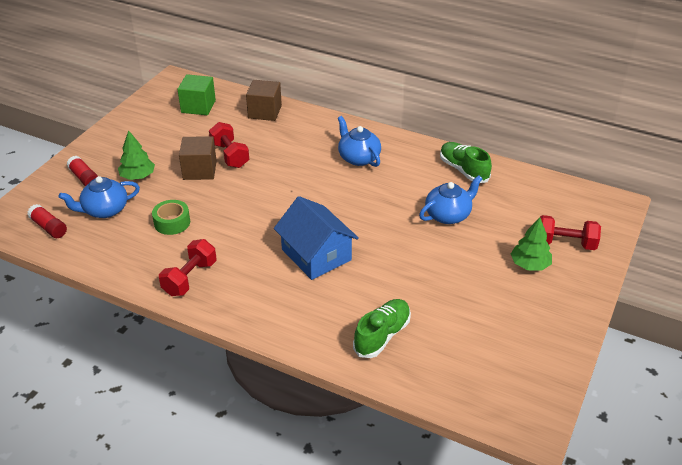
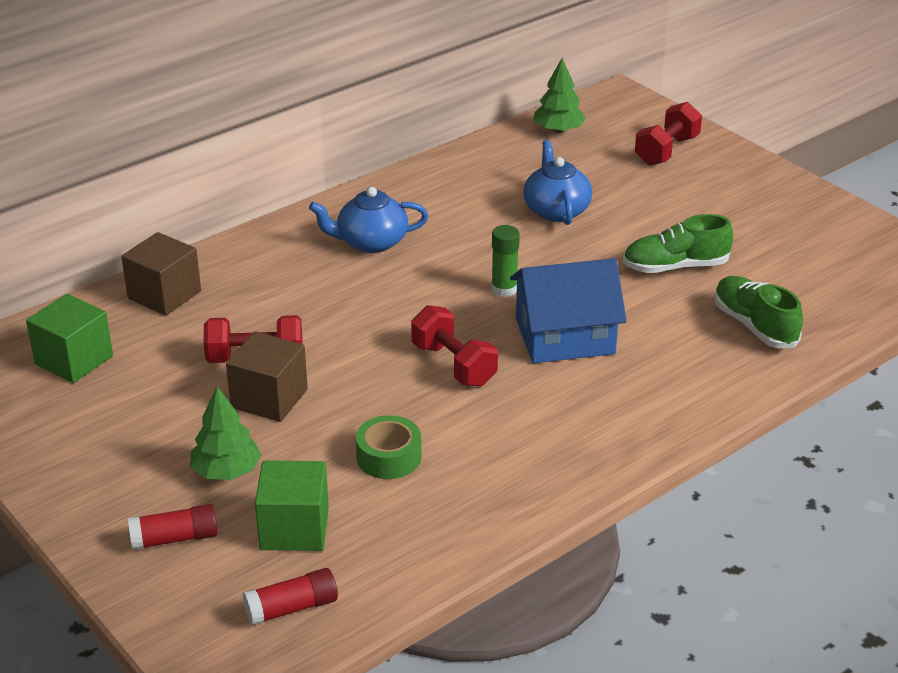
camera: 65 degrees left, 5 degrees down
blue teapot [58,176,140,218] -> green cube [255,460,329,551]
red dumbbell [159,239,217,296] -> red dumbbell moved to [411,305,498,387]
green shoe [440,142,492,183] -> green shoe moved to [623,214,733,273]
green tree [511,218,552,271] -> green tree moved to [534,58,586,133]
none -> green glue stick [491,225,520,297]

